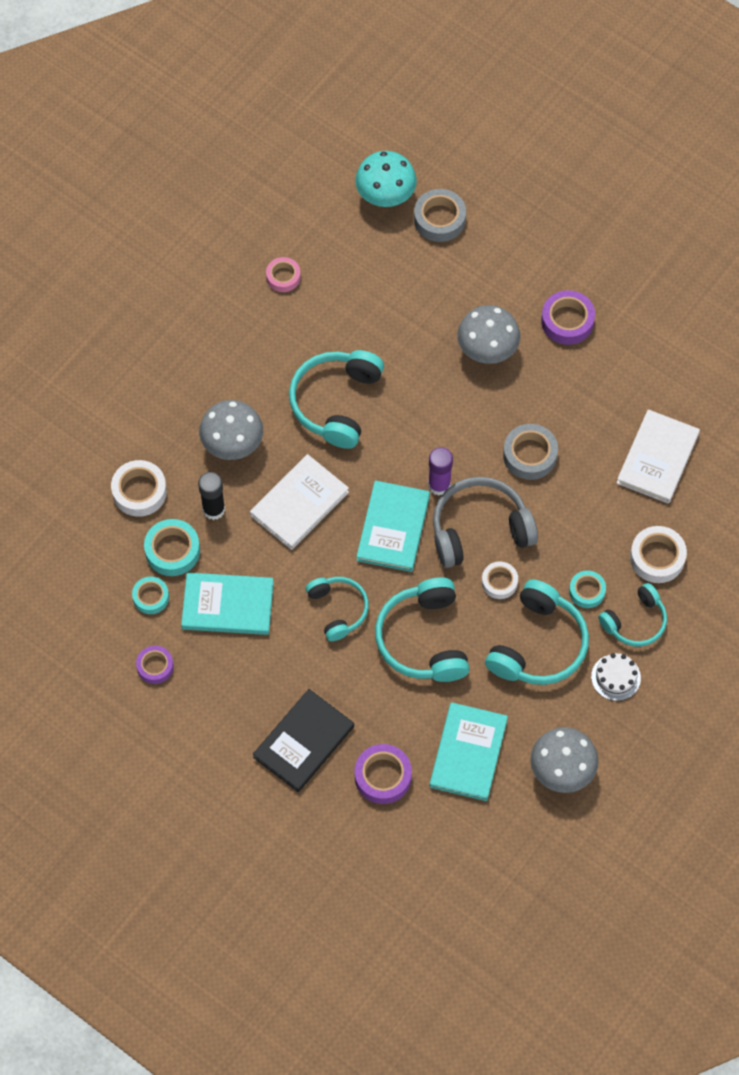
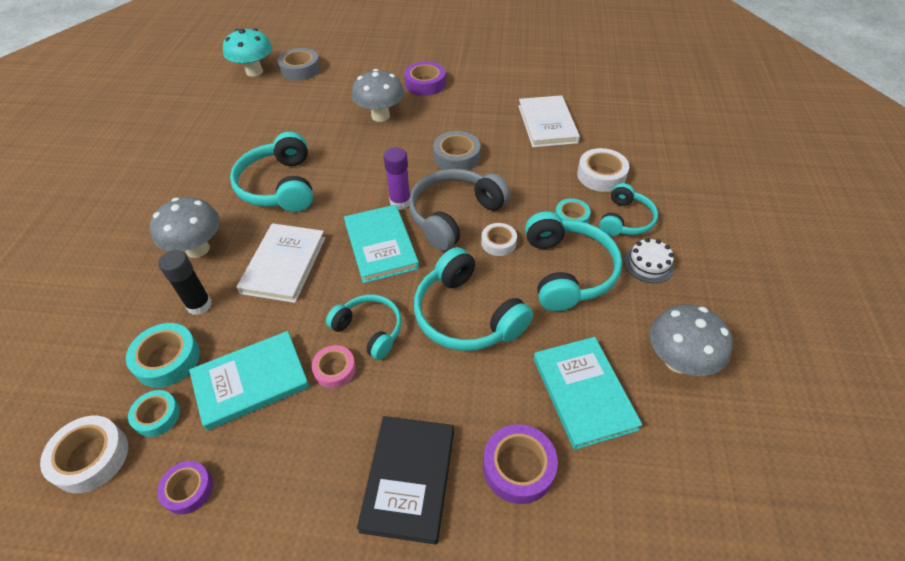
camera: 30 degrees left, 15 degrees down
white tape [111,460,167,517] -> white tape moved to [40,416,128,493]
pink tape [266,257,301,292] -> pink tape moved to [312,345,356,388]

